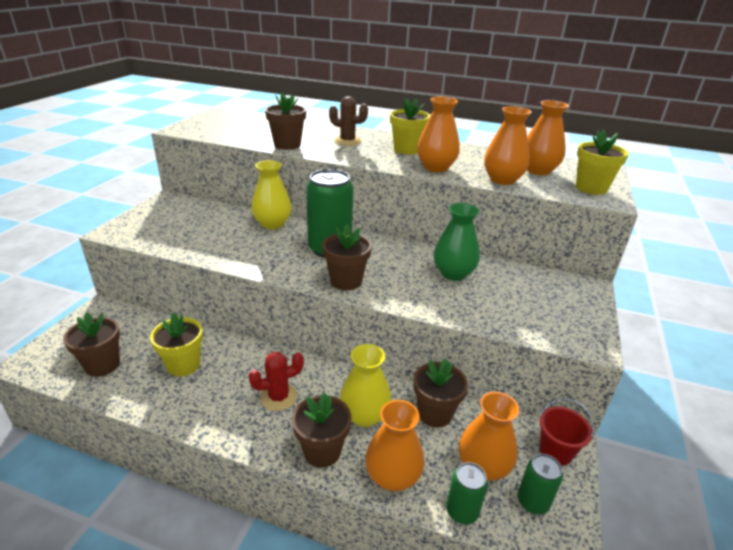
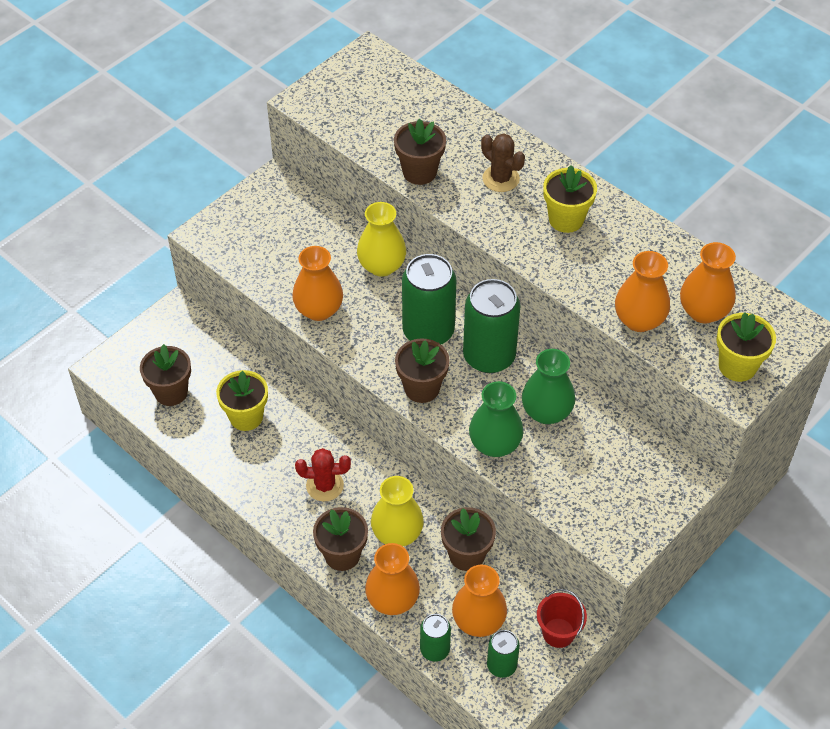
camera: 25 degrees right, 20 degrees up
orange vase [417,97,460,172] -> orange vase moved to [292,246,343,321]
none -> green can [463,279,520,373]
none -> green vase [469,381,523,457]

